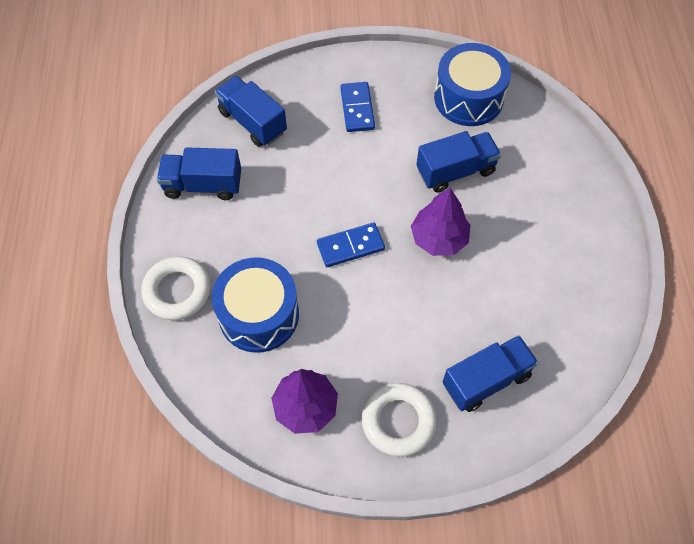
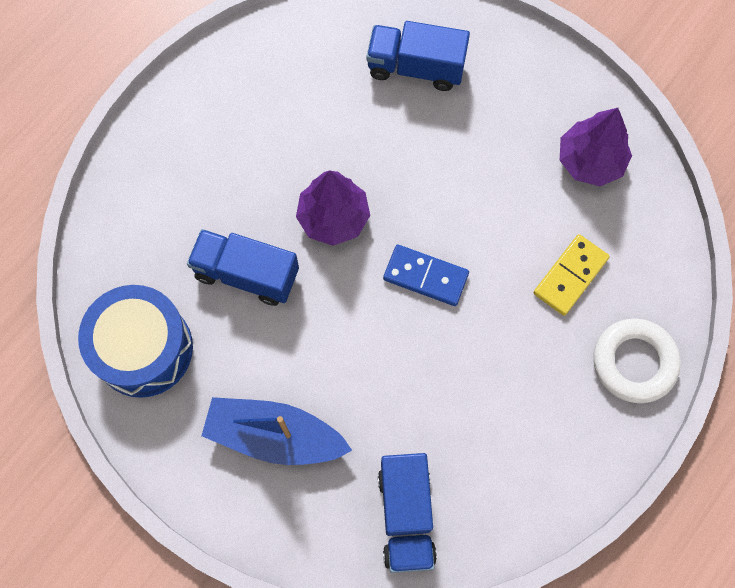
camera: 140 degrees left, 10 degrees up
blue truck [157,147,241,200] -> none
blue drum [212,257,299,353] -> yellow domino [533,234,609,316]
blue domino [340,82,375,132] -> blue boat [201,397,352,465]
white ring [362,383,437,457] -> none

